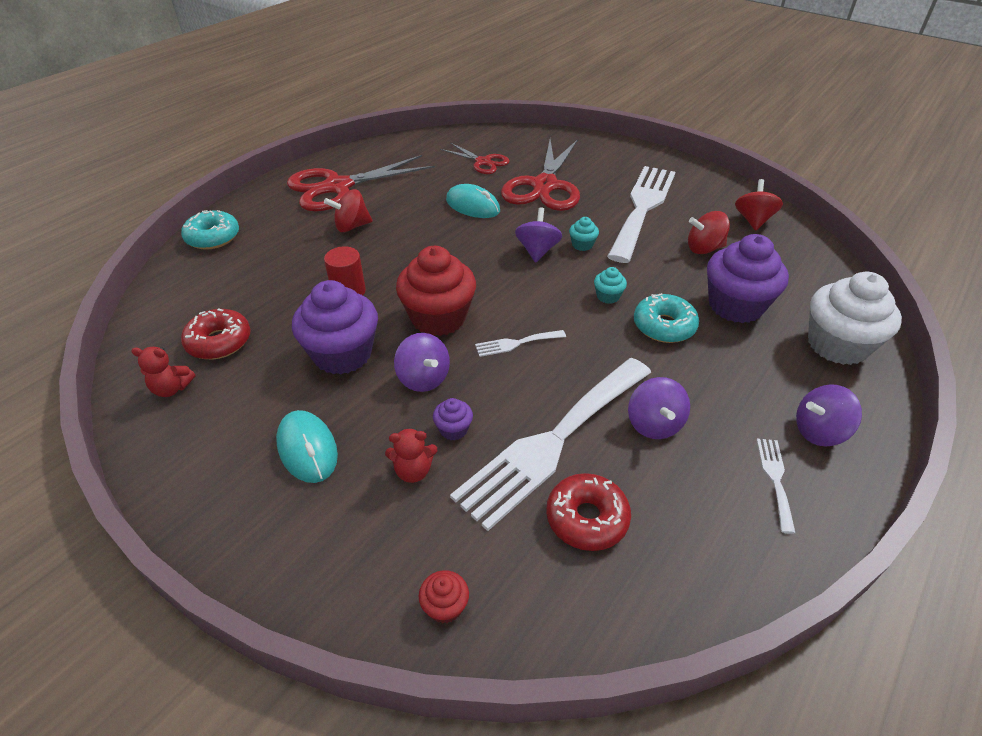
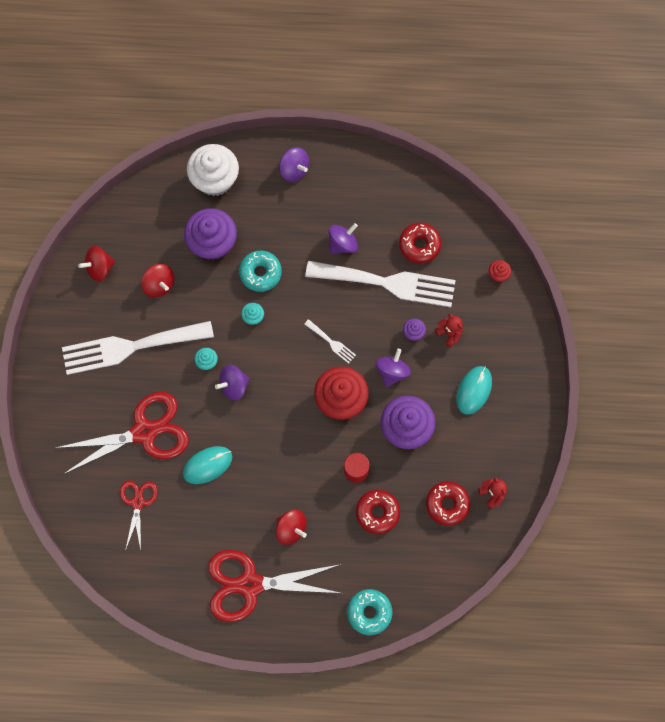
camera: 125 degrees left, 30 degrees up
red scissors [287,155,434,211] -> red scissors turned 150 degrees clockwise [208,550,341,622]
turquoise mouse [446,184,500,218] -> turquoise mouse turned 60 degrees clockwise [183,446,232,484]
white fork [757,439,796,534] -> none
none -> red donut [356,489,400,534]

